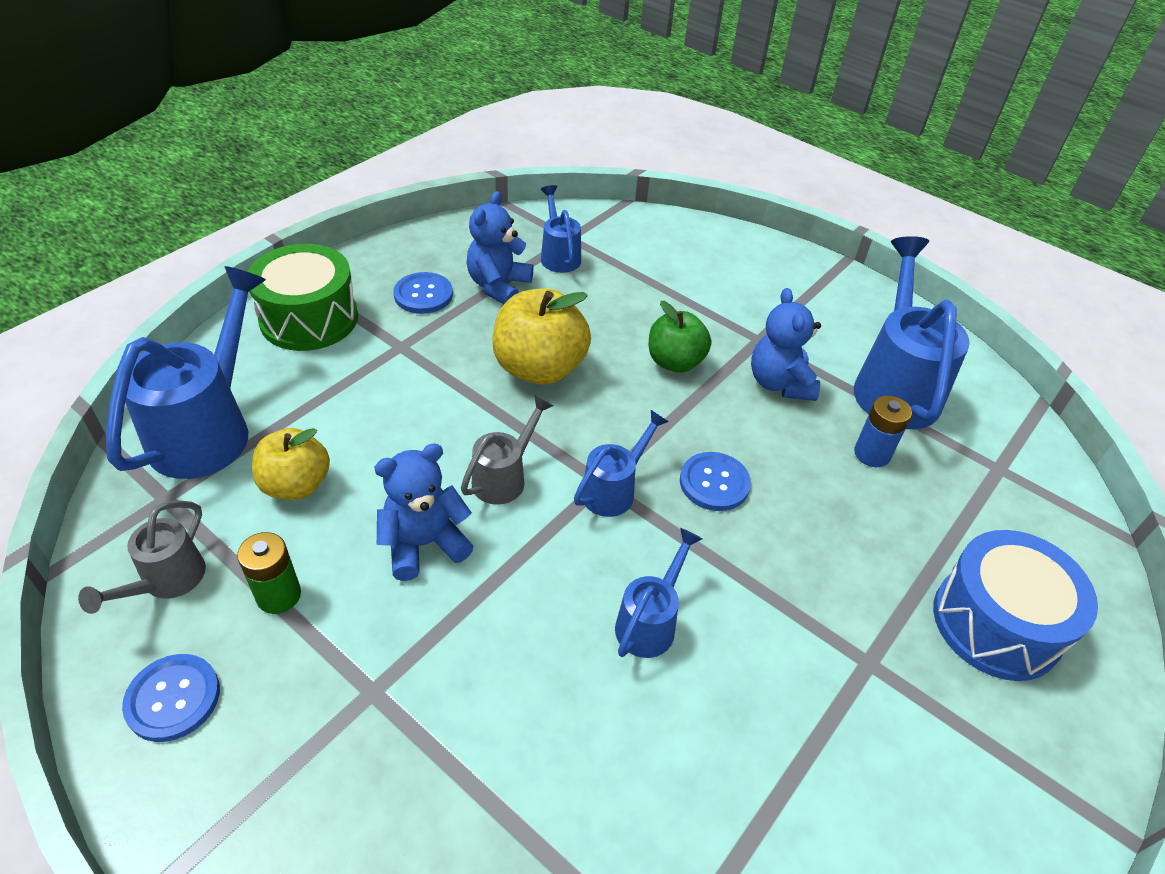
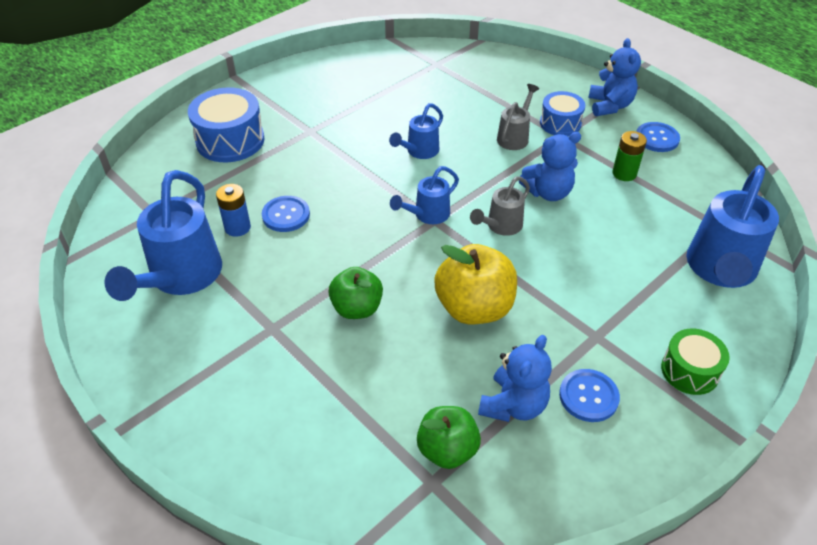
camera: 170 degrees left, 0 degrees up
grey watering can [78,500,206,614] -> grey watering can moved to [497,84,540,150]
green drum [248,244,358,351] -> green drum [661,329,730,395], size x0.62
yellow apple [252,428,330,500] -> none
blue watering can [541,185,581,273] -> green apple [417,406,481,469]
blue button [680,452,751,511] -> blue button moved to [262,196,310,232]
blue teddy bear [751,288,821,401] -> blue teddy bear moved to [588,38,641,116]
none -> blue drum [540,91,585,136]

